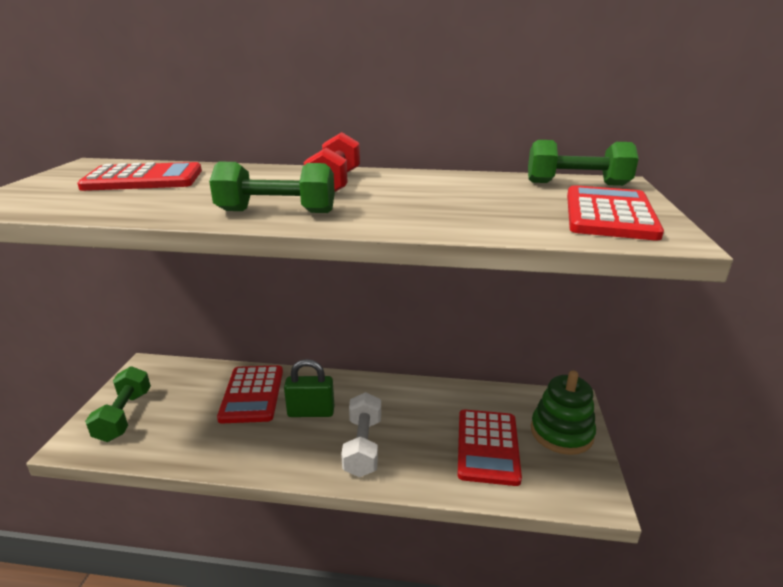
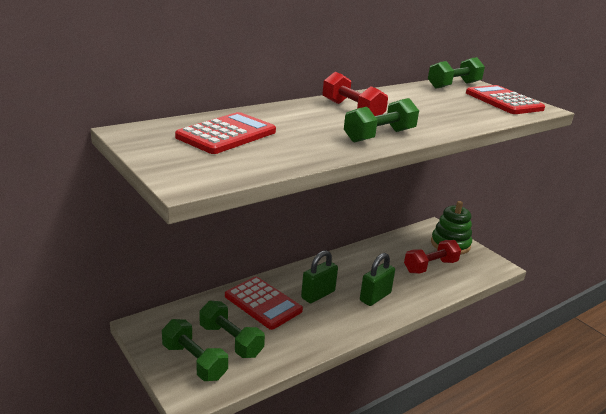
camera: 45 degrees left, 0 degrees up
white dumbbell [341,392,381,477] -> green padlock [360,253,395,306]
red calculator [458,410,522,486] -> red dumbbell [404,240,461,274]
none -> green dumbbell [200,301,265,358]

